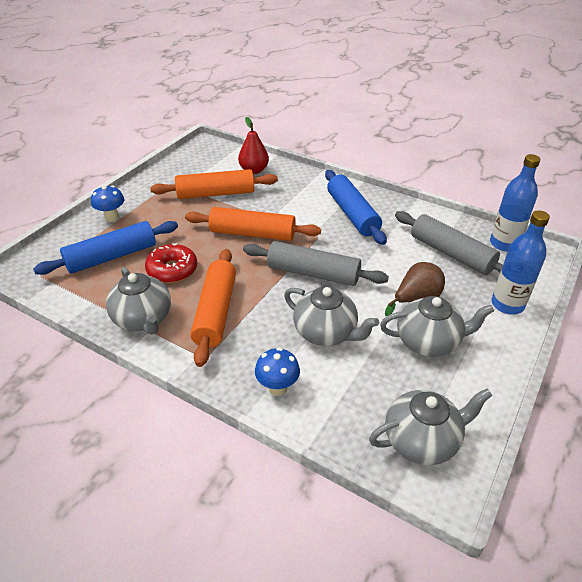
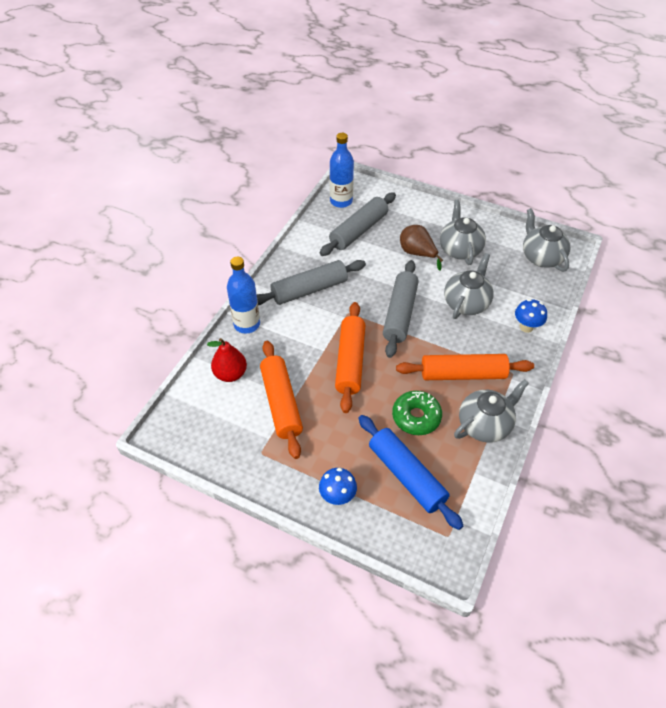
camera: 95 degrees left, 10 degrees up
red donut [145,243,197,283] -> green donut [392,391,442,435]
blue rolling pin [325,170,387,245] -> grey rolling pin [257,260,366,305]
blue bottle [491,210,550,315] -> blue bottle moved to [227,257,260,333]

